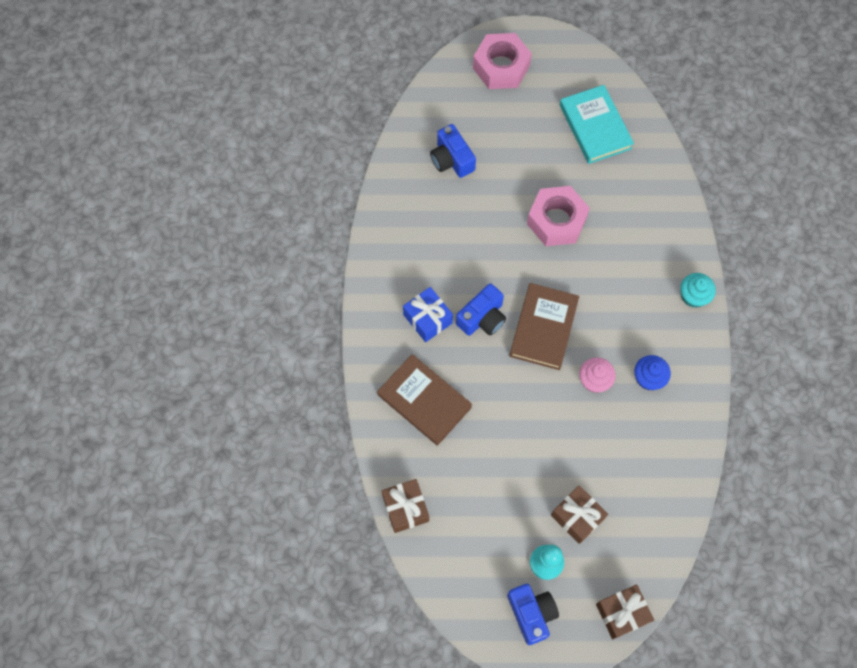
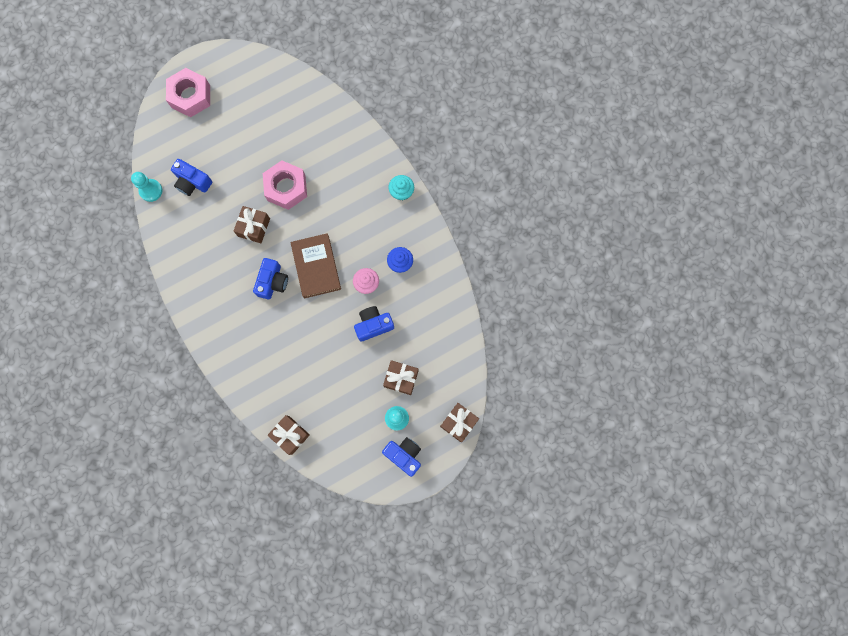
camera: 30 degrees left, 10 degrees up
brown book [377,354,472,446] -> none
blue gift [403,287,453,342] -> none
turquoise book [560,85,634,164] -> none
none -> turquoise pawn [131,172,162,202]
none -> brown gift [234,206,270,243]
none -> blue camera [354,306,394,342]

